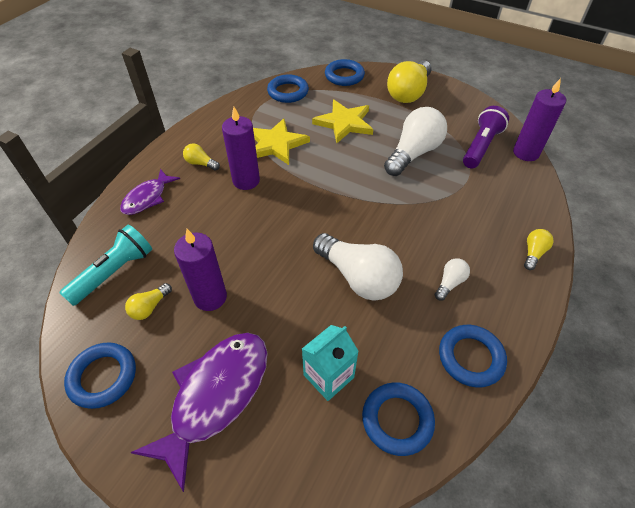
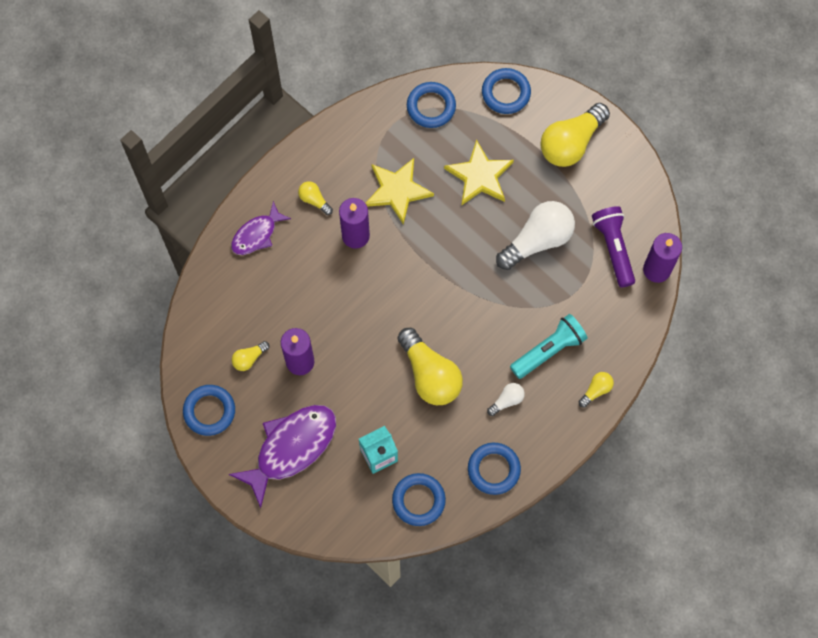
camera: 15 degrees right, 20 degrees up
turquoise flashlight [59,225,152,306] -> turquoise flashlight moved to [510,314,588,379]
white light bulb [313,233,403,300] -> yellow light bulb [398,328,463,405]
purple flashlight [463,106,509,168] -> purple flashlight turned 60 degrees counterclockwise [592,206,635,288]

